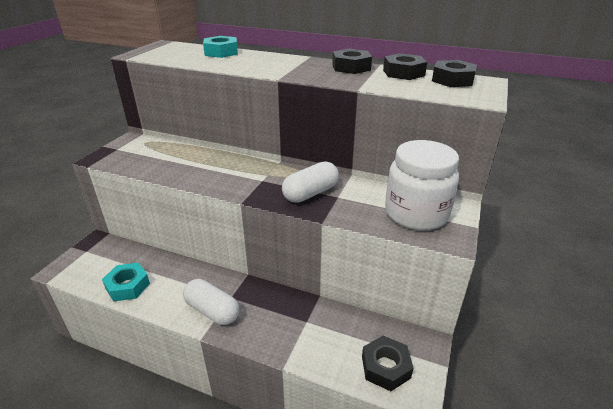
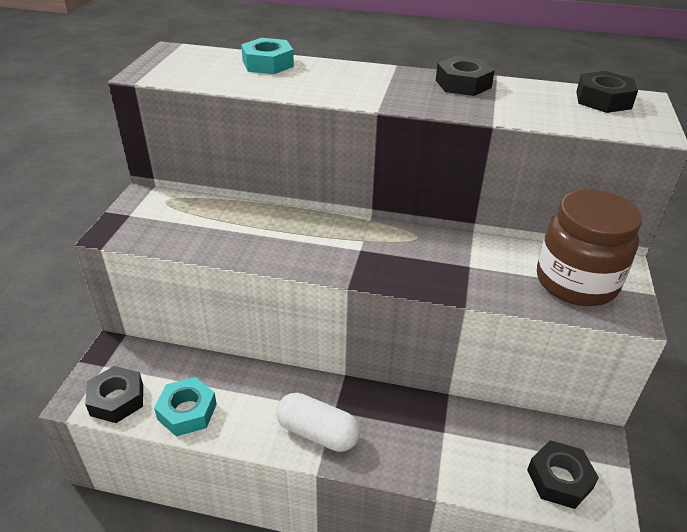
camera: 10 degrees left, 5 degrees up
white capsule [282,161,339,203] -> none
black nut [383,53,427,80] -> black nut moved to [85,366,143,423]
white jar [385,140,459,230] -> brown jar [537,189,642,306]

